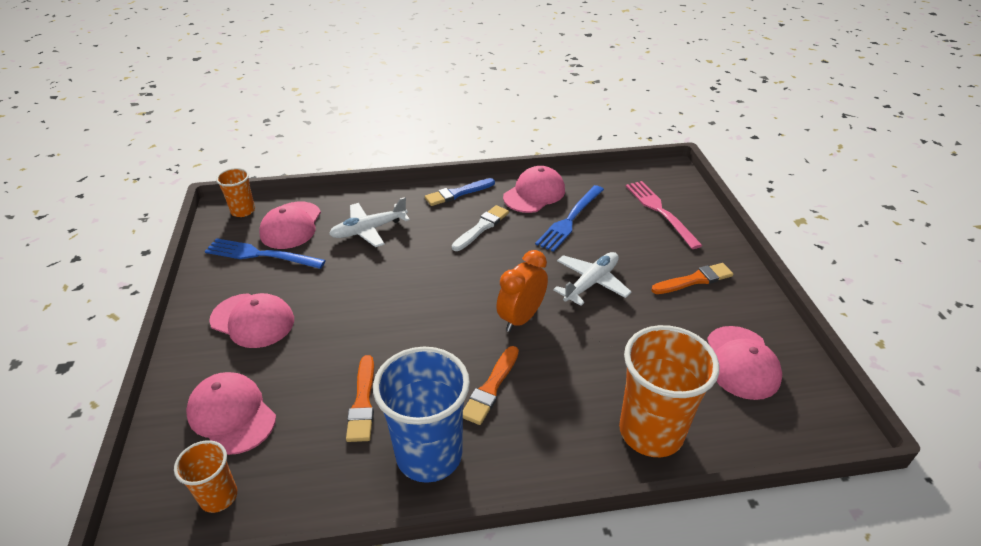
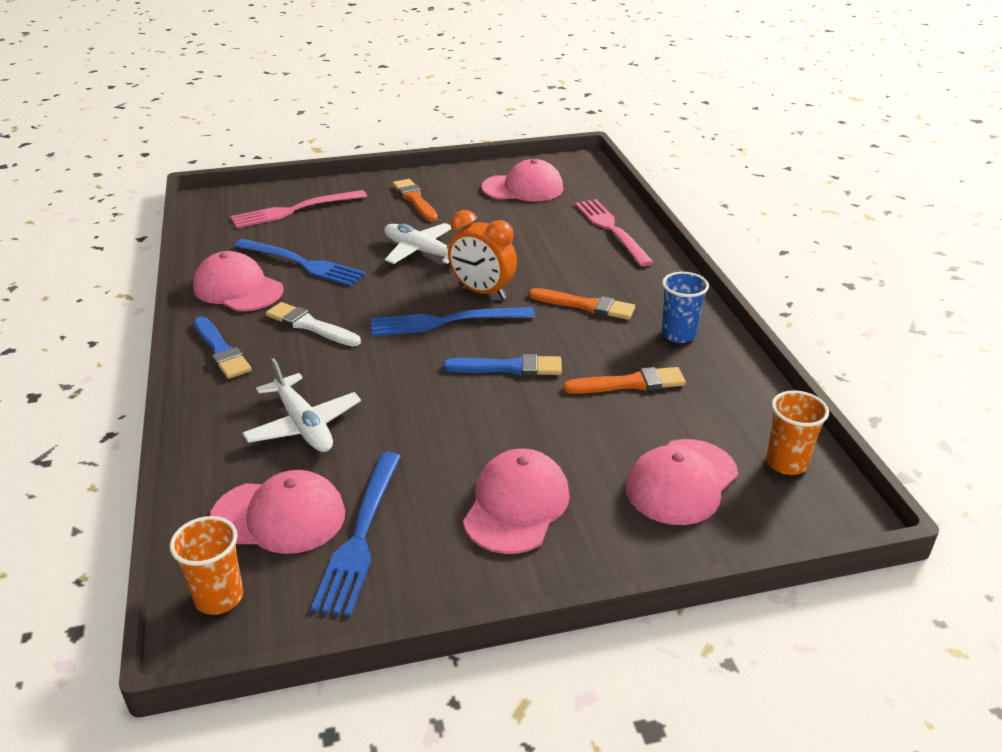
camera: 95 degrees left, 5 degrees down
blue cup [373,347,470,483] -> blue cup [661,272,709,343], size x0.52
orange cup [619,325,719,457] -> pink fork [575,199,654,266]
none -> blue fork [371,307,535,336]
none -> blue brush [443,354,562,376]

